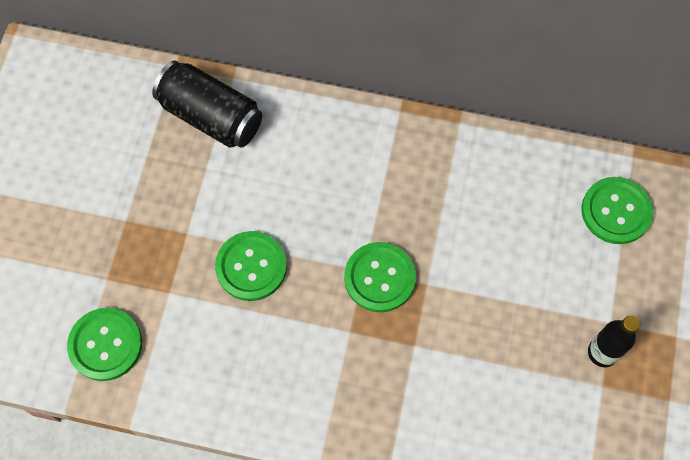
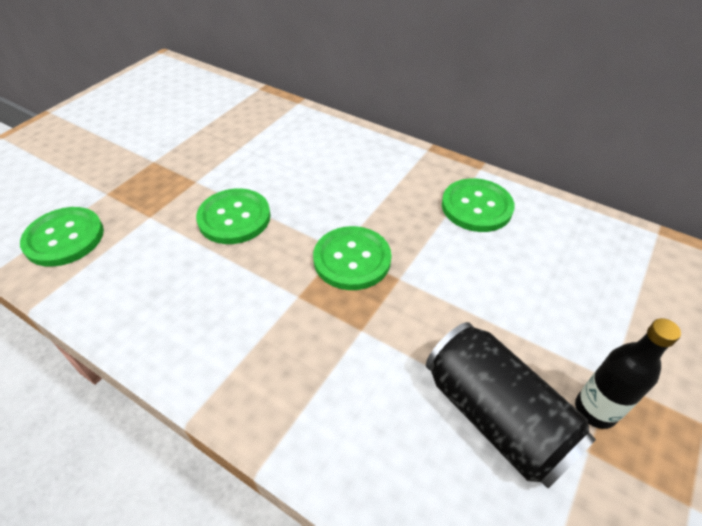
camera: 20 degrees right, 20 degrees down
black can [152,61,262,148] -> black can moved to [426,322,596,489]
green button [582,177,653,244] -> green button moved to [442,178,515,232]

